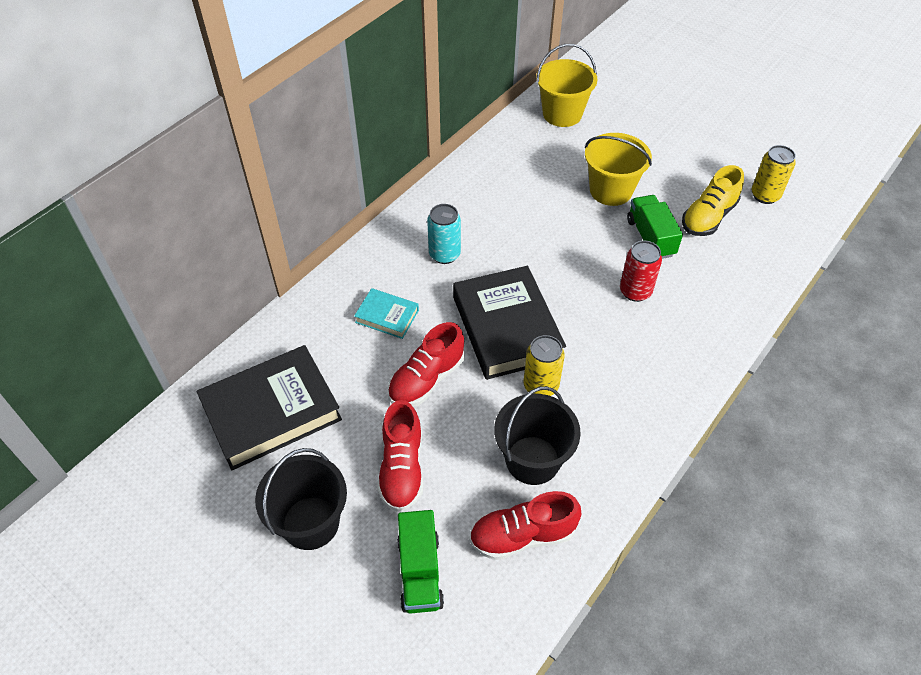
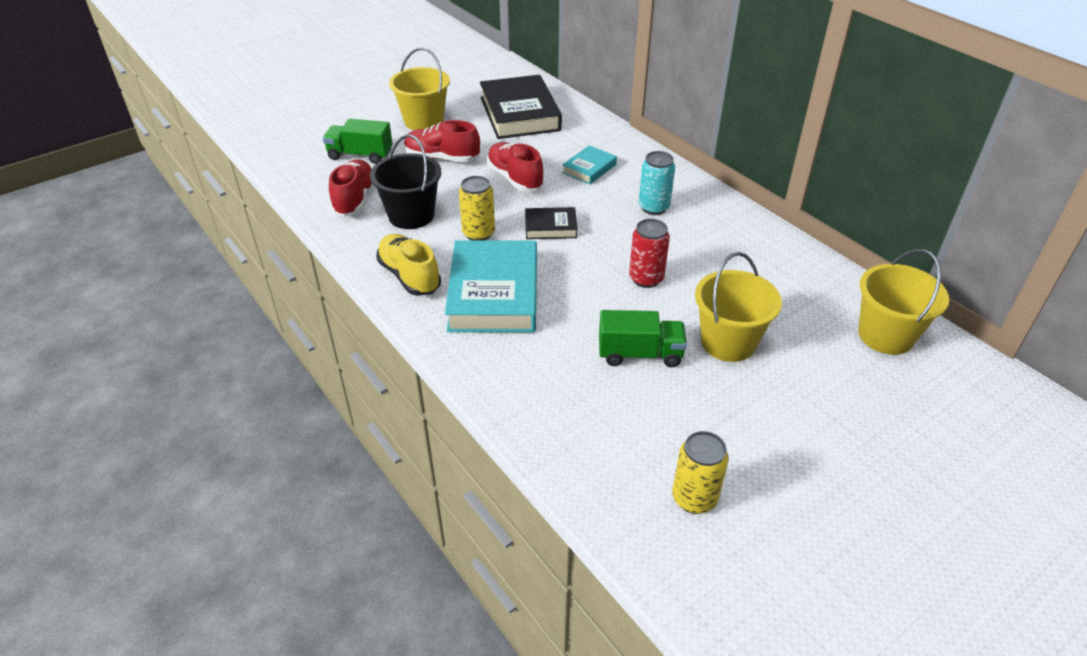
camera: 105 degrees right, 10 degrees down
black bucket [255,448,347,550] -> yellow bucket [389,47,450,130]
black book [453,266,566,380] -> black book [525,207,578,239], size x0.49
red can [620,241,662,302] -> red can moved to [629,219,670,288]
yellow shoe [682,165,744,236] -> yellow shoe moved to [376,234,441,296]
none -> turquoise book [445,240,537,333]

